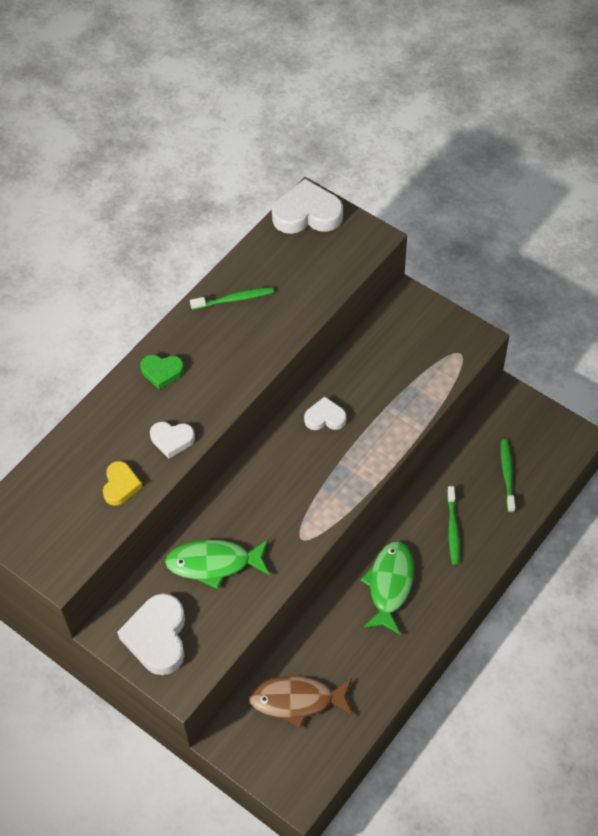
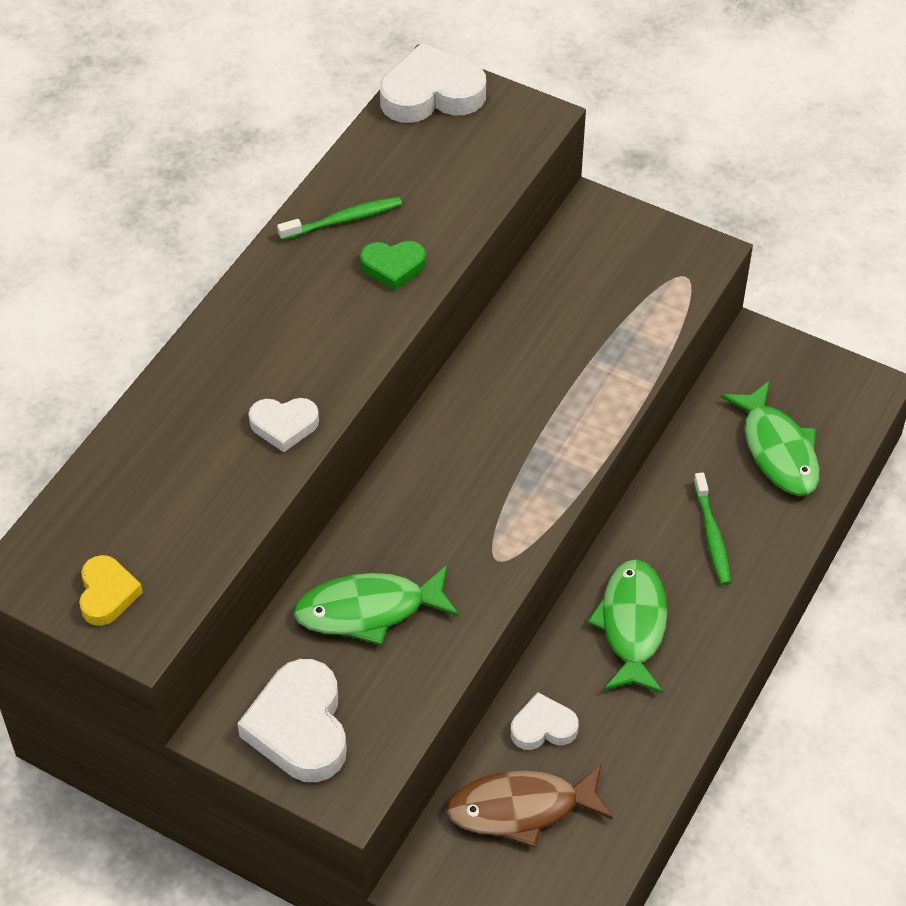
camera: 10 degrees left, 5 degrees down
yellow heart [103,461,143,506] -> yellow heart moved to [79,555,143,626]
green heart [140,355,184,390] -> green heart moved to [360,241,426,291]
white heart [304,396,347,430] -> white heart moved to [511,692,579,750]
green toothbrush [501,439,515,513] -> green fish [721,381,820,495]

